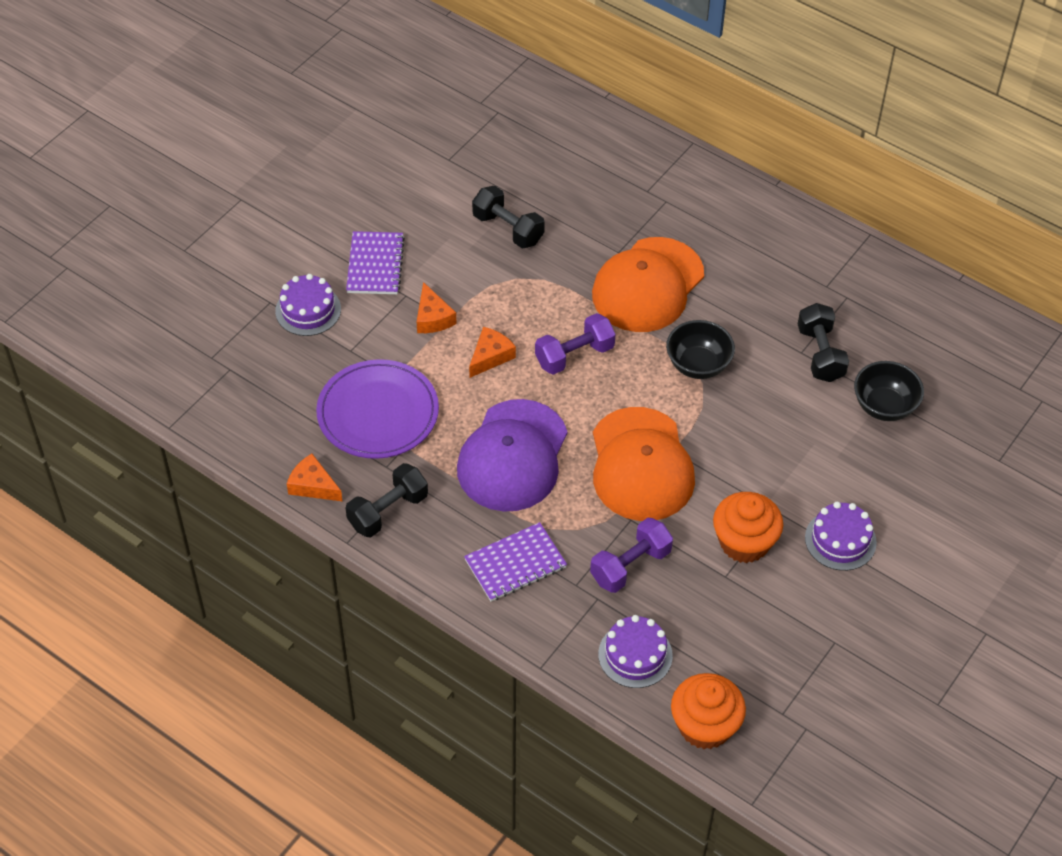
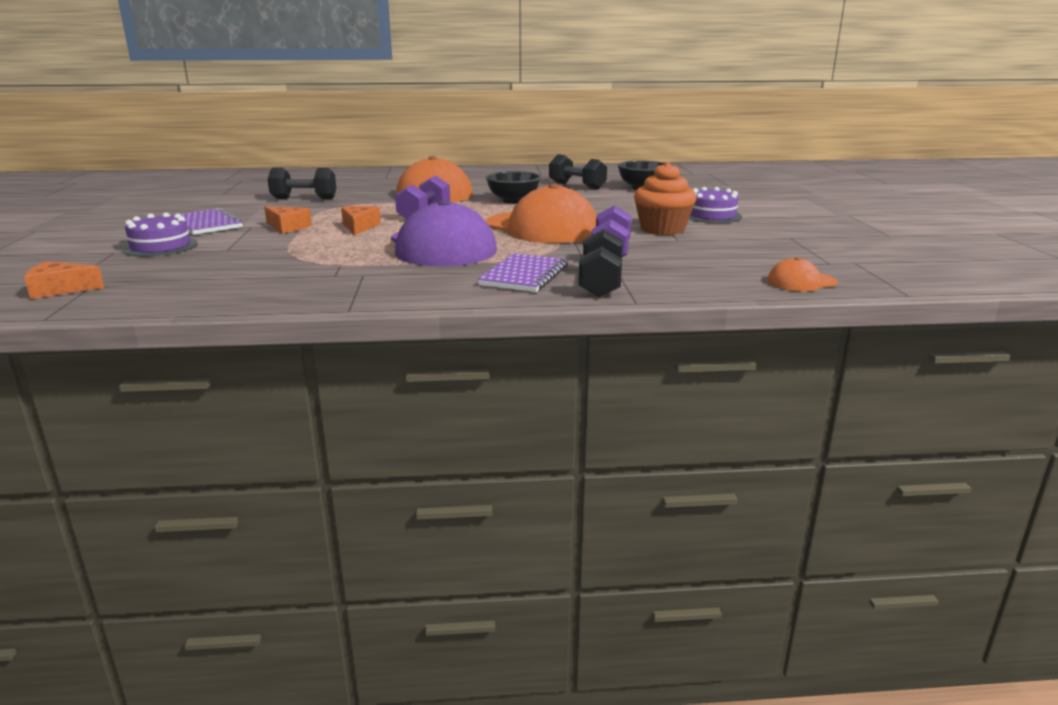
camera: 40 degrees left, 30 degrees down
orange cheese [287,454,343,502] -> orange cheese moved to [24,261,104,299]
purple plate [316,359,439,459] -> none
black dumbbell [346,463,428,537] -> black dumbbell moved to [578,229,623,297]
purple cake [598,615,673,688] -> none
orange cupcake [671,673,746,749] -> orange cap [767,257,838,292]

